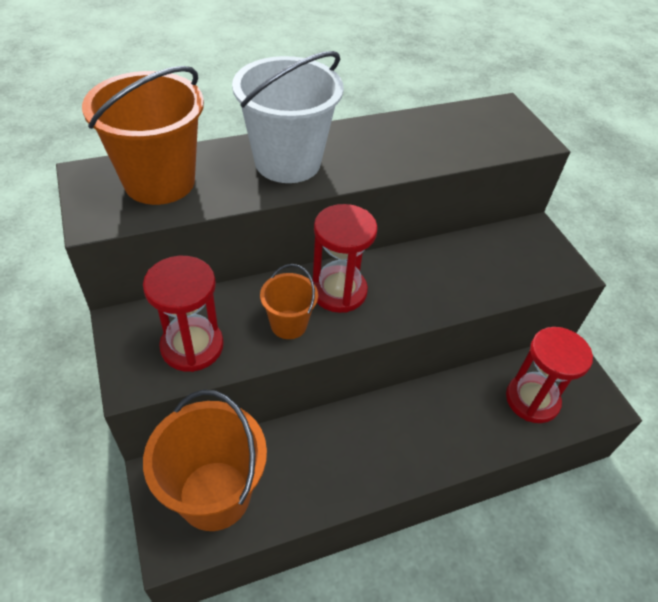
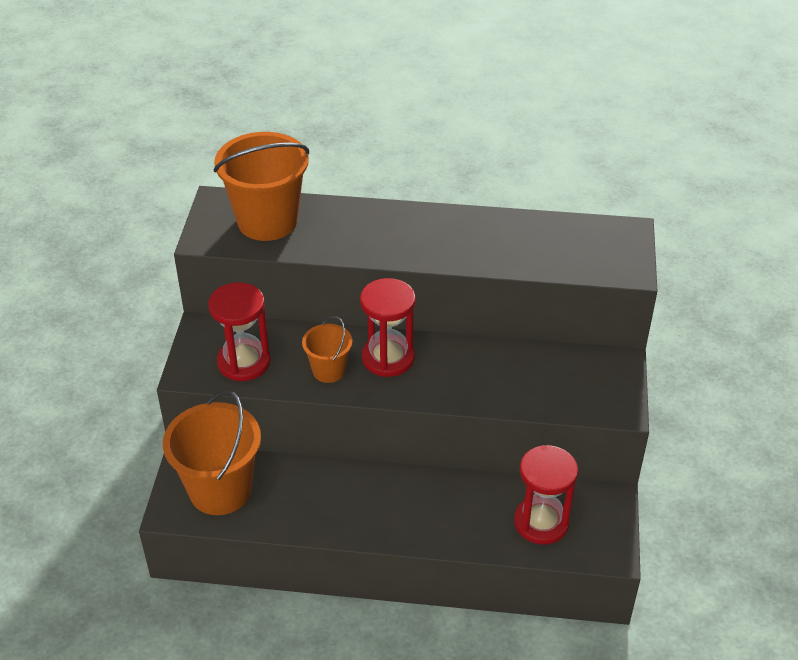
camera: 30 degrees right, 5 degrees down
white bucket [232,51,344,183] -> none

